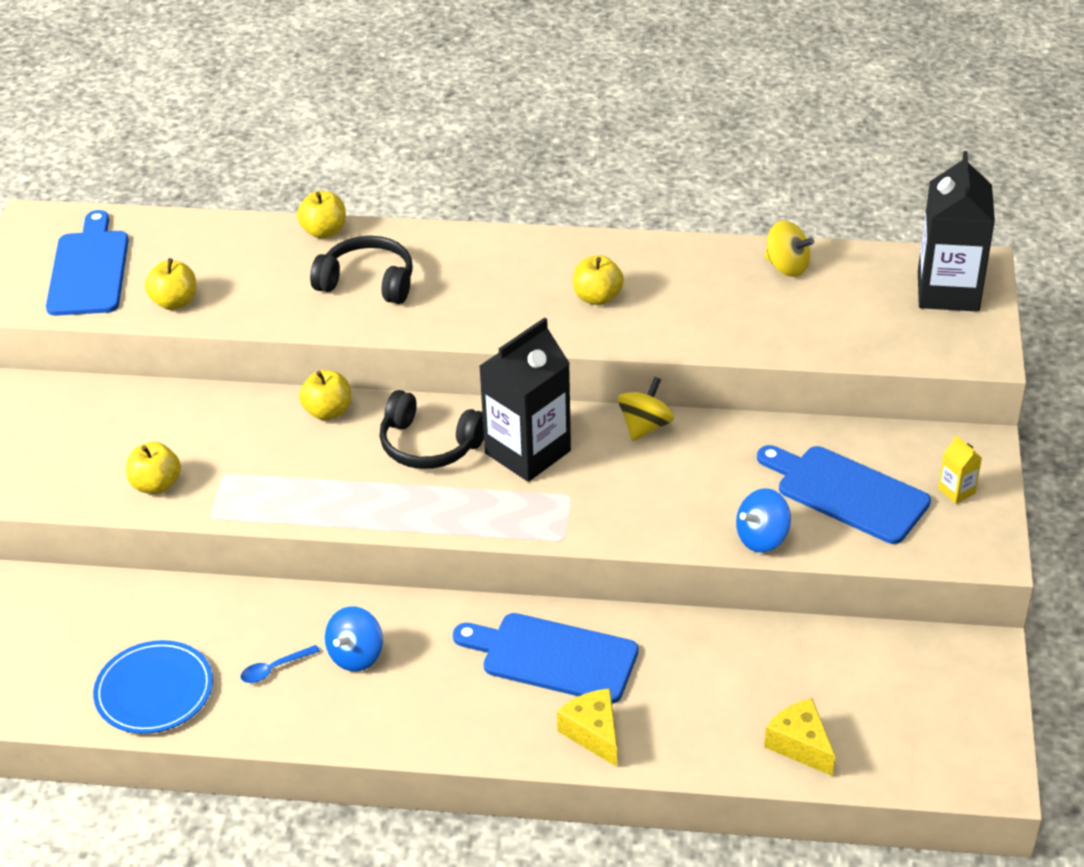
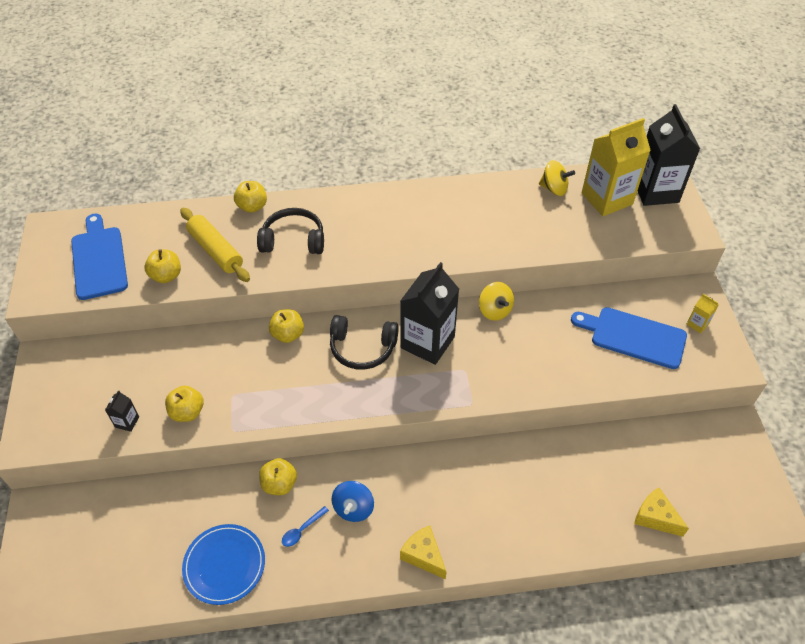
camera: 15 degrees left, 10 degrees up
blue cutting board [453,613,638,704] -> none
yellow cheese [557,688,617,767] -> yellow cheese moved to [400,526,446,579]
yellow apple [573,255,624,305] -> yellow apple moved to [259,458,297,495]
yellow spinning top [618,377,674,441] -> yellow spinning top turned 135 degrees clockwise [479,282,514,321]
blue spinning top [736,488,791,553] -> none
none -> black carton [105,390,139,432]
none -> yellow rolling pin [180,208,250,282]
none -> yellow carton [582,118,651,216]

